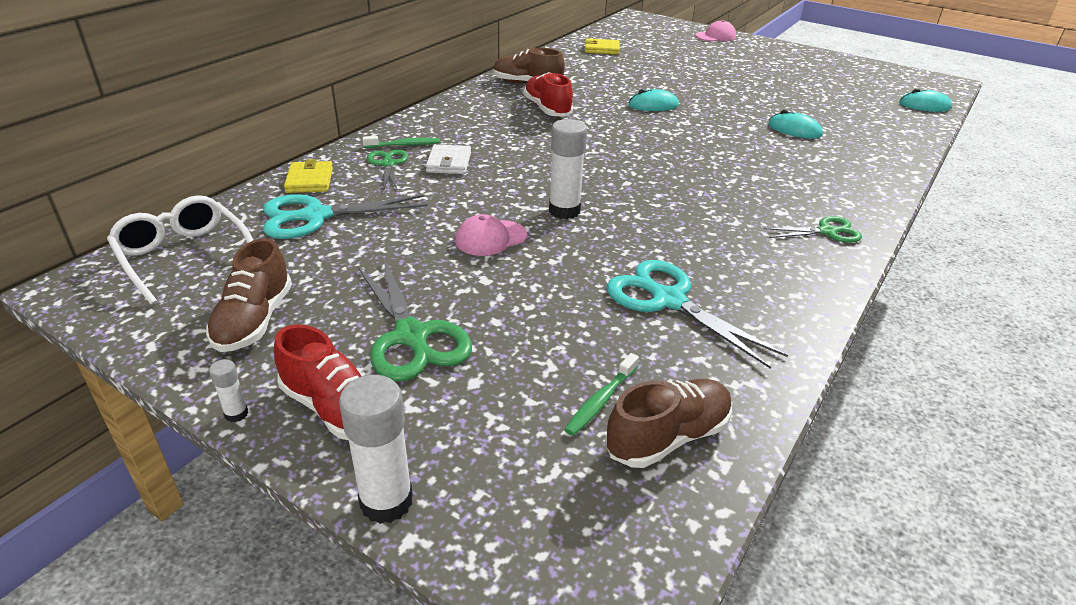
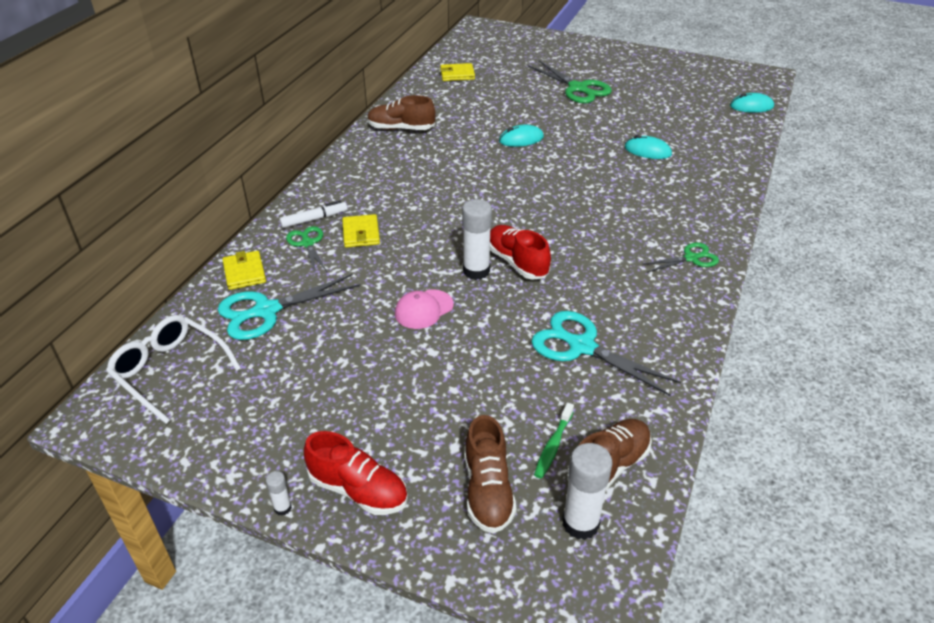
camera: 10 degrees left, 5 degrees up
brown shoe [206,238,292,352] -> brown shoe moved to [465,415,517,533]
white glue stick [339,375,413,524] -> white glue stick moved to [562,443,613,540]
green scissors [357,259,472,381] -> green scissors moved to [528,60,612,104]
green toothbrush [363,136,440,148] -> white marker [279,201,347,228]
white wallet [426,144,471,174] -> yellow wallet [342,214,380,248]
red shoe [523,72,573,117] -> red shoe moved to [490,225,551,280]
pink cap [696,20,736,41] -> none

